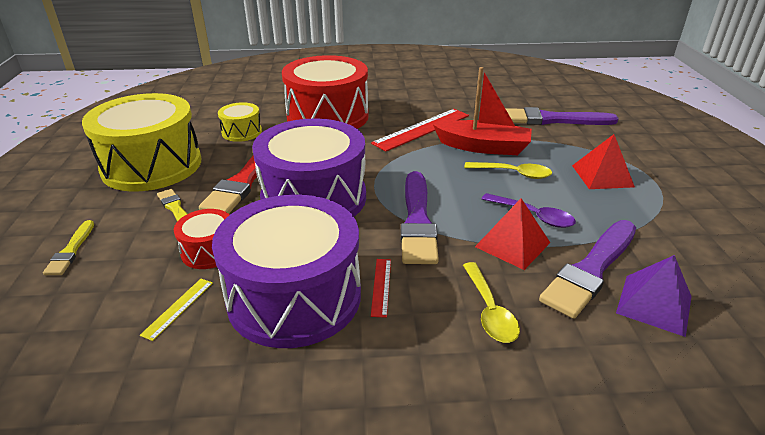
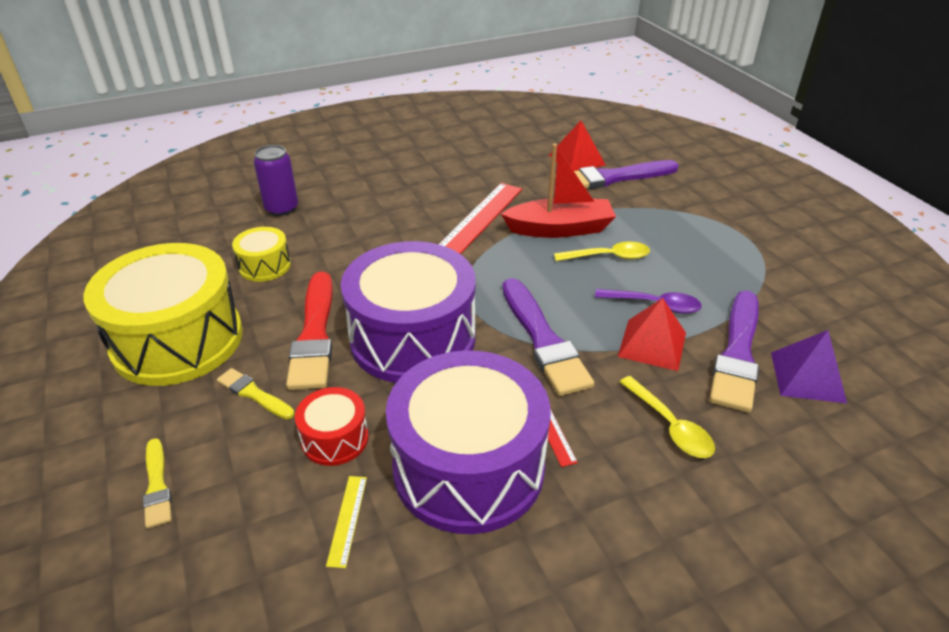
camera: 20 degrees left, 5 degrees up
red drum [282,55,369,129] -> none
red pyramid [572,134,635,189] -> red pyramid moved to [549,121,606,171]
none -> purple can [254,145,298,216]

